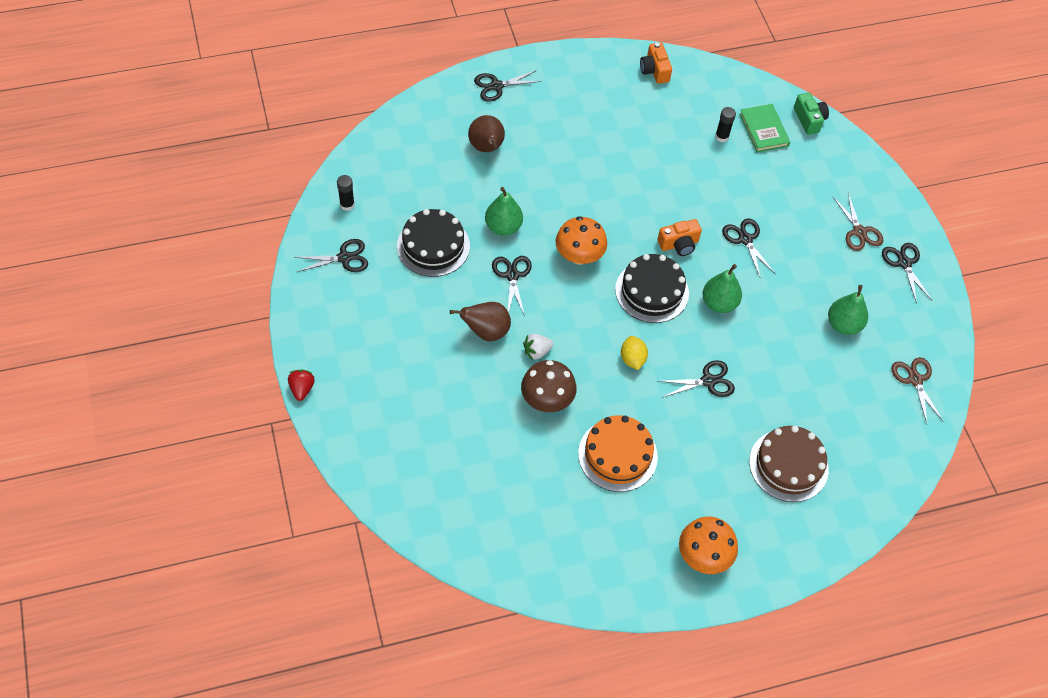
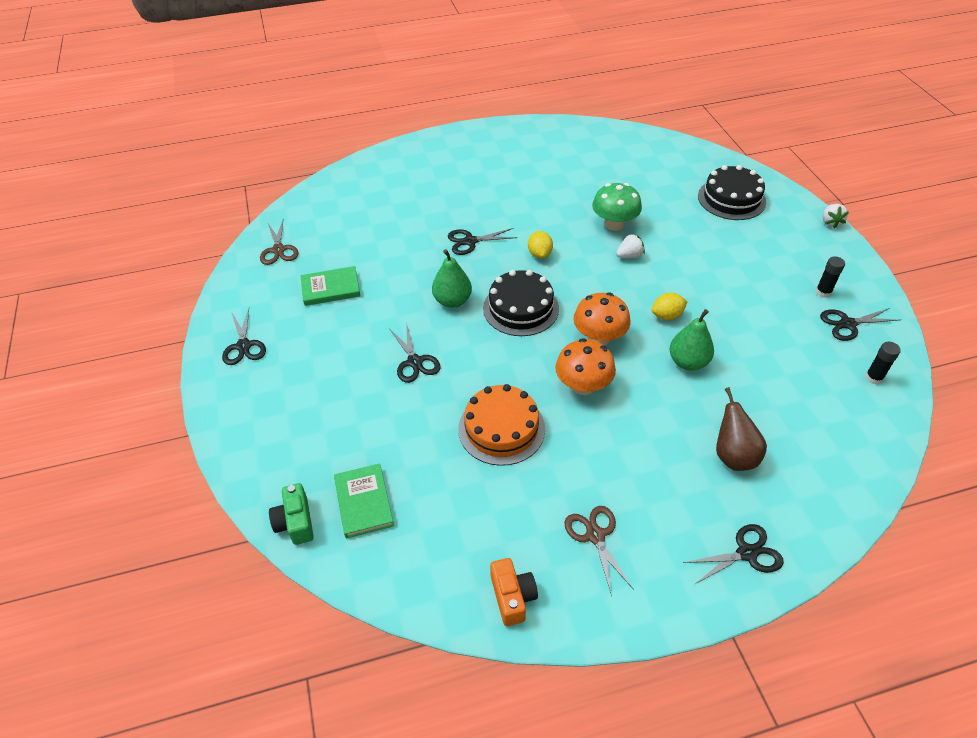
camera: 175 degrees left, 10 degrees down
red strawberry [288,370,315,401] -> white strawberry [823,204,849,228]
black cake [397,209,470,277] -> black cake moved to [698,165,766,220]
brown pear [450,302,511,341] -> none
black scissors [492,256,532,316] -> yellow lemon [651,293,688,320]
brown mushroom [521,360,577,412] -> green mushroom [592,183,642,231]
orange cake [578,415,658,492] -> orange cake moved to [458,384,545,466]
orange camera [657,219,702,256] -> none
orange mushroom [679,517,738,574] -> orange mushroom moved to [555,338,616,395]
black glue stick [715,107,736,142] -> black glue stick moved to [815,256,845,298]
brown cake [749,426,829,502] -> none
green pear [828,285,868,335] -> green book [300,266,361,306]
brown scissors [833,193,883,251] -> brown scissors moved to [564,506,634,596]

